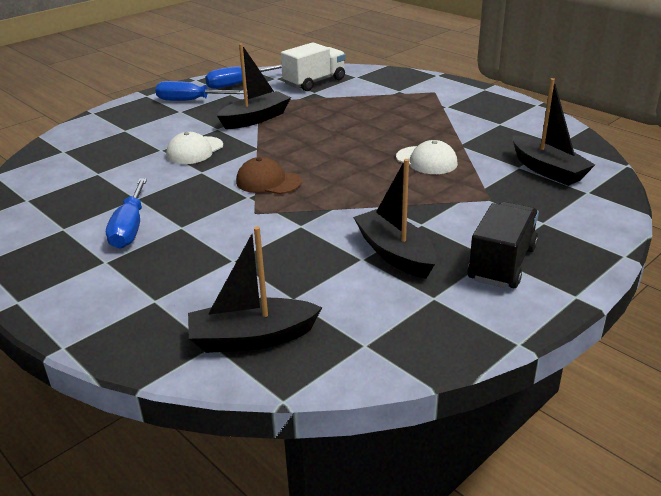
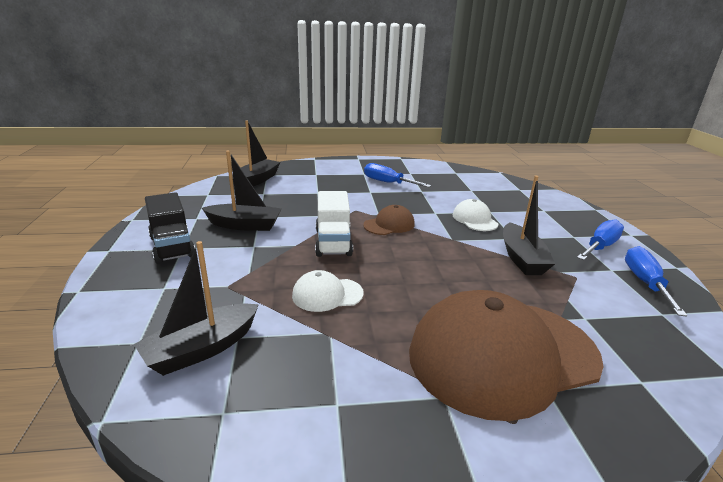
camera: 125 degrees right, 5 degrees down
white truck [281,42,346,91] -> white truck moved to [315,191,353,257]
black boat [512,78,595,186] -> black boat turned 45 degrees counterclockwise [134,241,259,376]
none -> brown cap [409,290,604,421]

